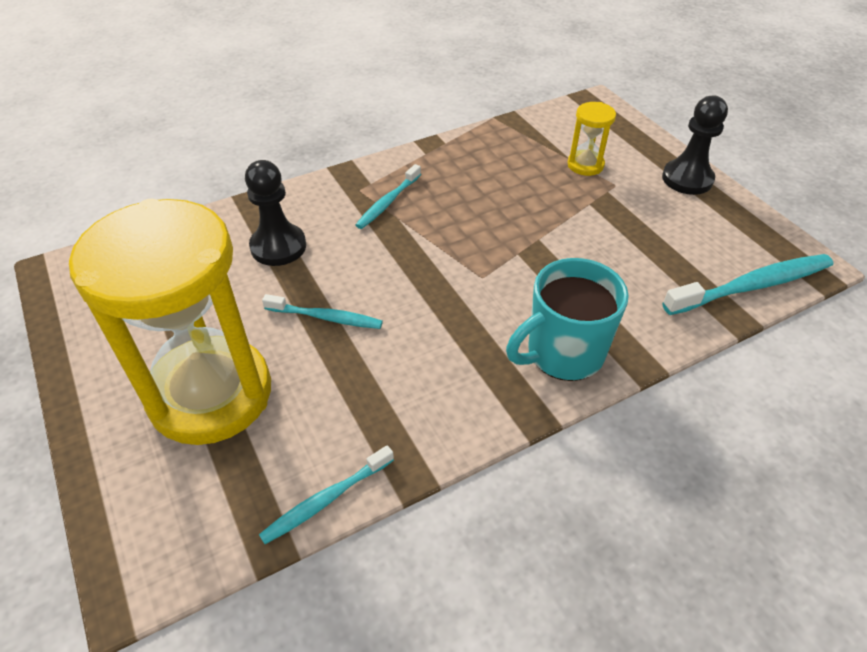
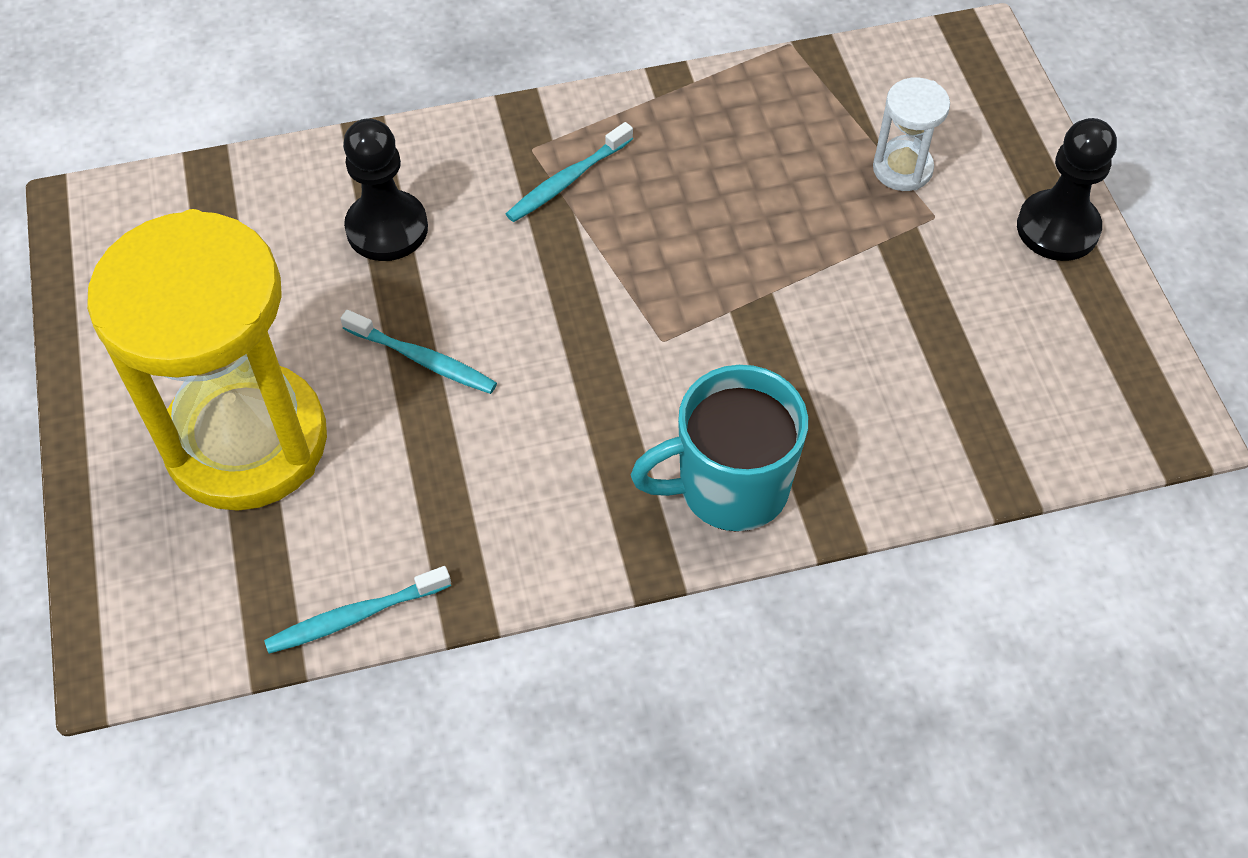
camera: 15 degrees right, 10 degrees up
yellow hourglass [567,102,616,176] -> white hourglass [873,77,950,191]
turquoise toothbrush [663,254,833,315] -> none

